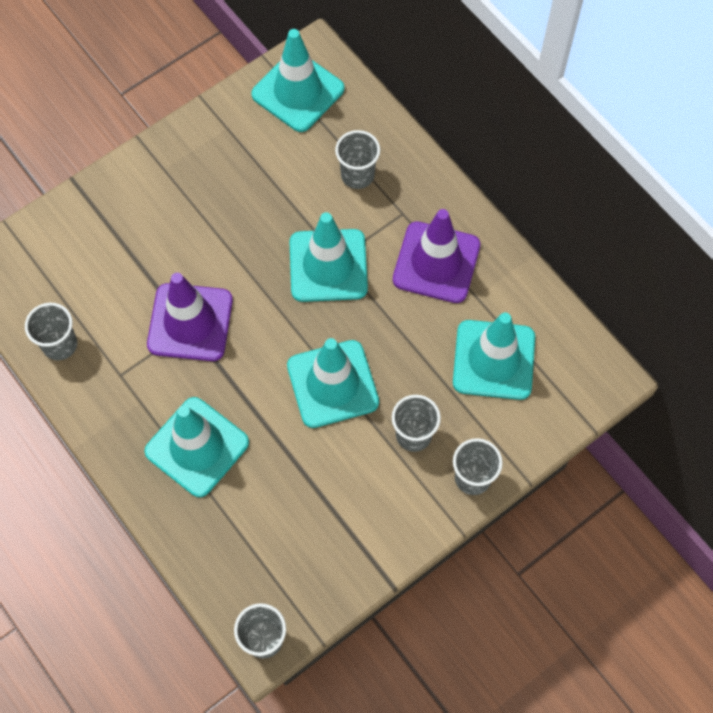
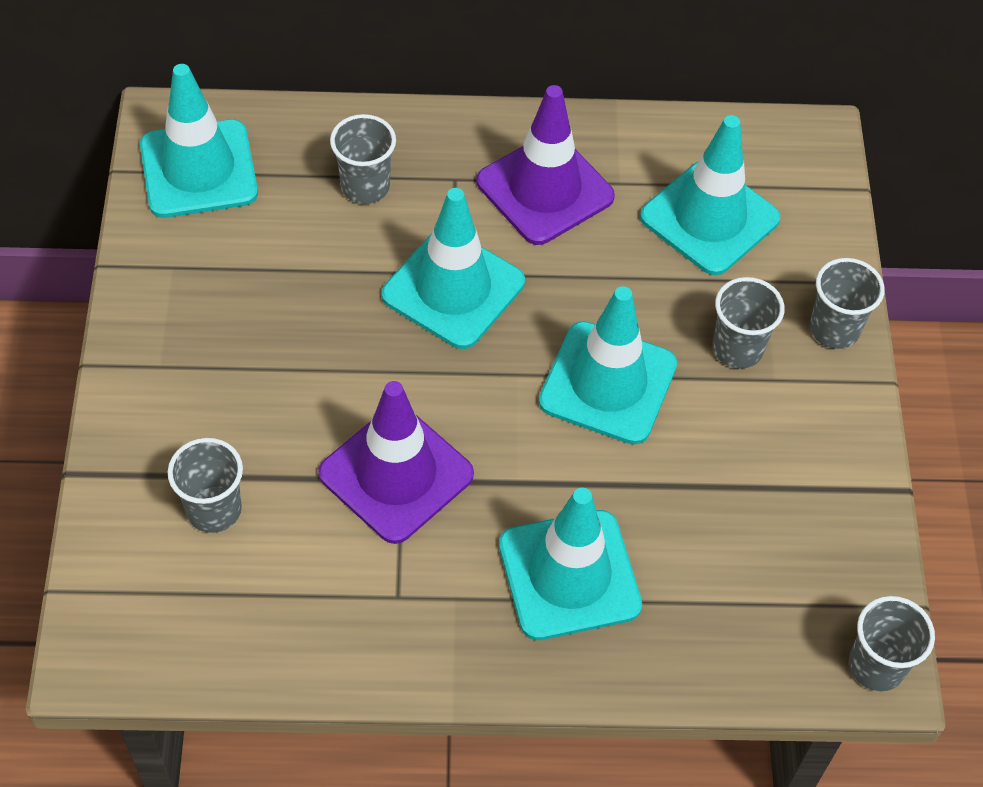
camera: 55 degrees left, 10 degrees down
grey cup [25,303,77,360] -> grey cup moved to [168,438,243,533]

